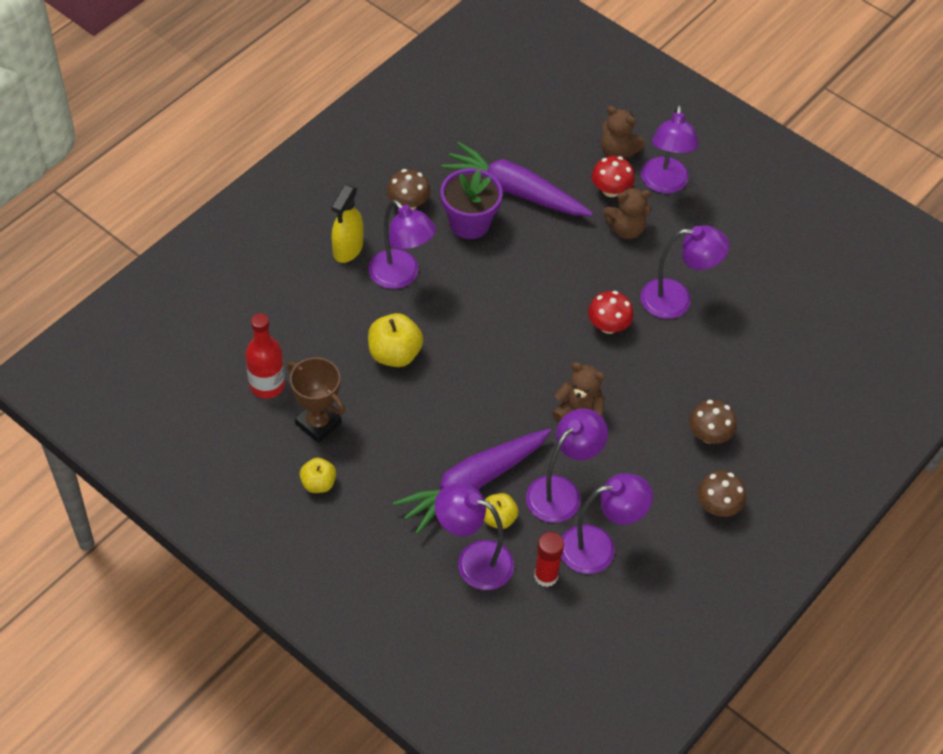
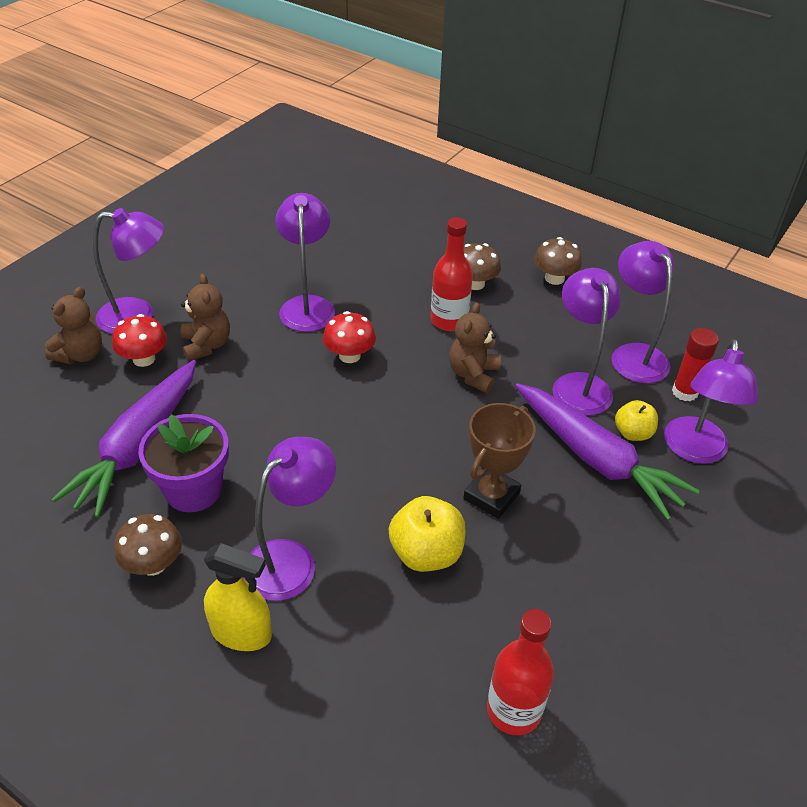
camera: 95 degrees left, 10 degrees down
brown trophy [287,357,345,443] -> brown trophy moved to [463,403,536,519]
yellow apple [299,458,336,493] -> none
purple lamp [526,408,608,523] -> purple lamp turned 45 degrees clockwise [552,268,621,416]
none -> red bottle [430,217,473,331]

